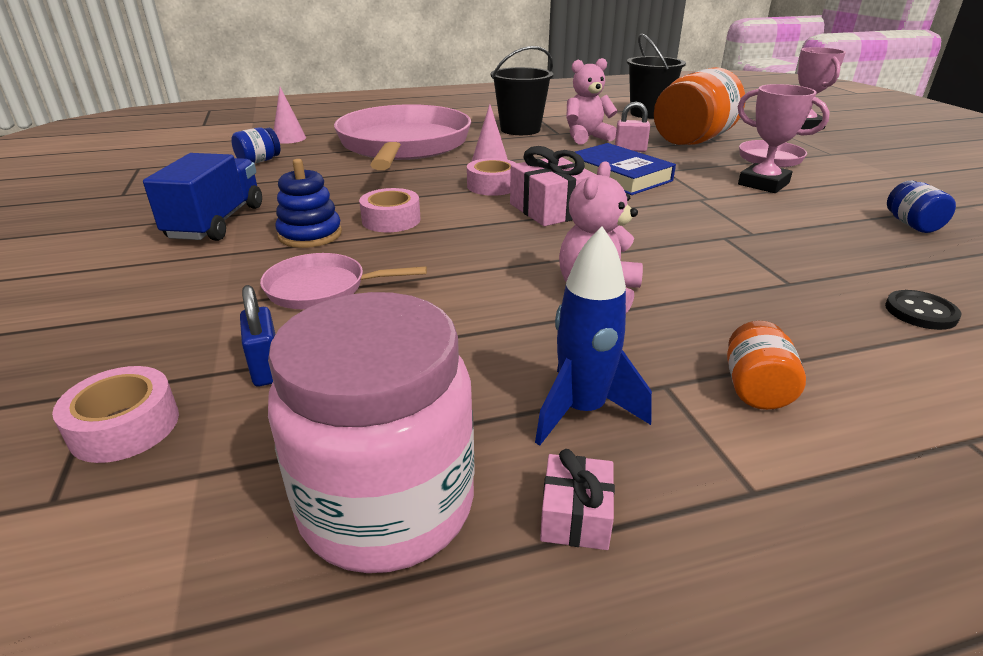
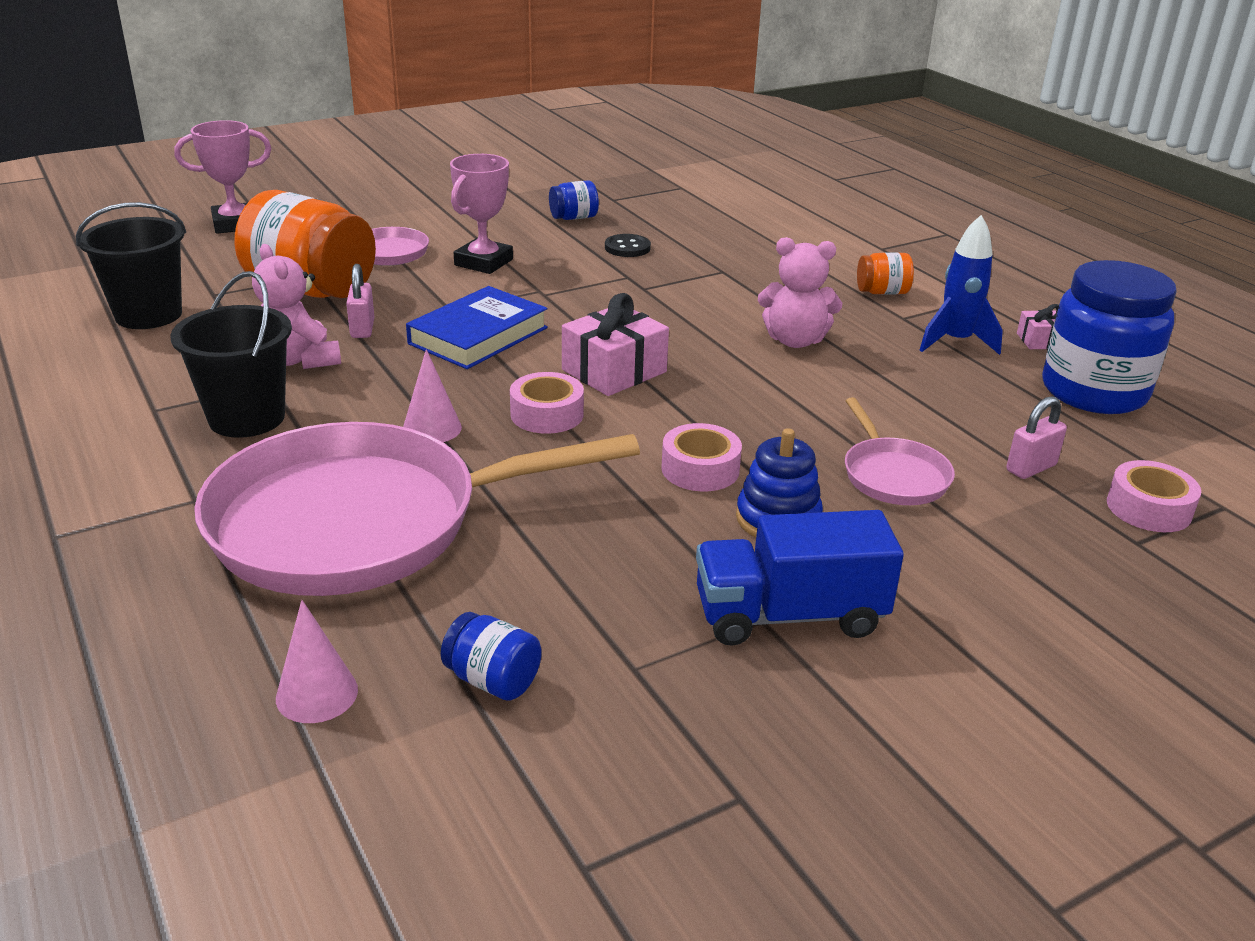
camera: 105 degrees left, 0 degrees up
blue padlock [240,285,276,386] -> pink padlock [1006,396,1067,479]
pink jar [268,292,475,573] -> blue jar [1042,260,1177,414]
black button [885,290,961,330] -> black button moved to [605,234,651,257]

